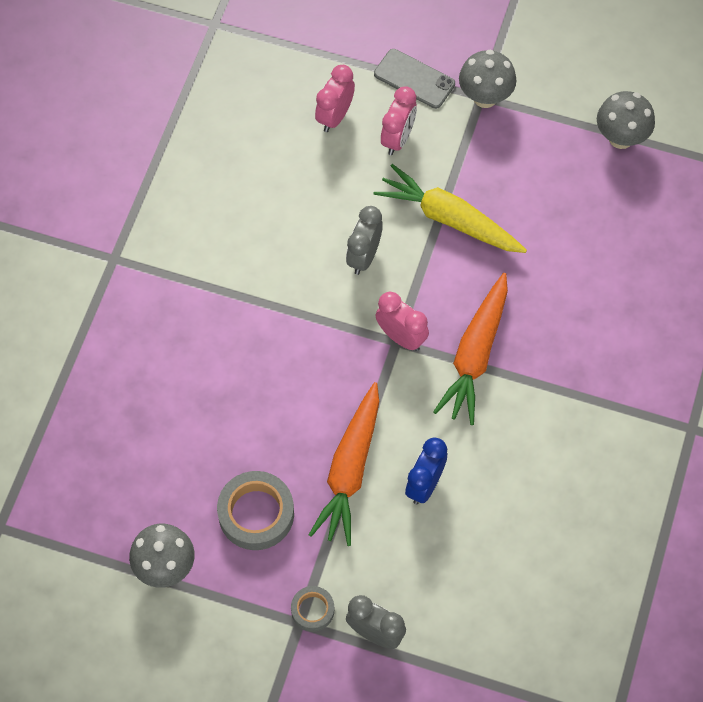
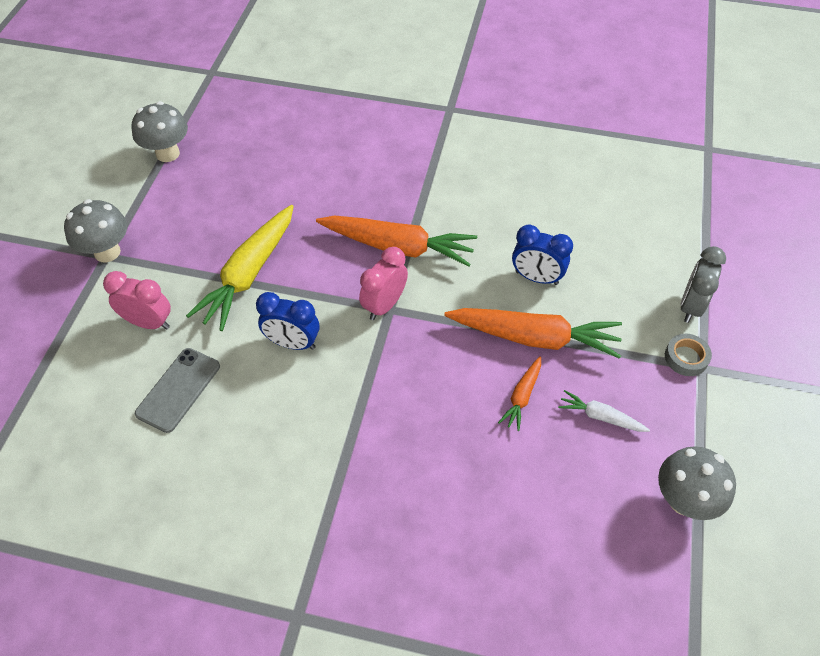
camera: 95 degrees left, 10 degrees down
grey tape [217,471,294,550] -> white carrot [558,390,650,432]
pink clock [315,65,355,132] -> none
grey clock [346,206,383,275] -> blue clock [256,292,319,350]
grey phone [374,49,455,109] -> grey phone moved to [135,348,220,433]
none -> orange carrot [498,356,541,431]

